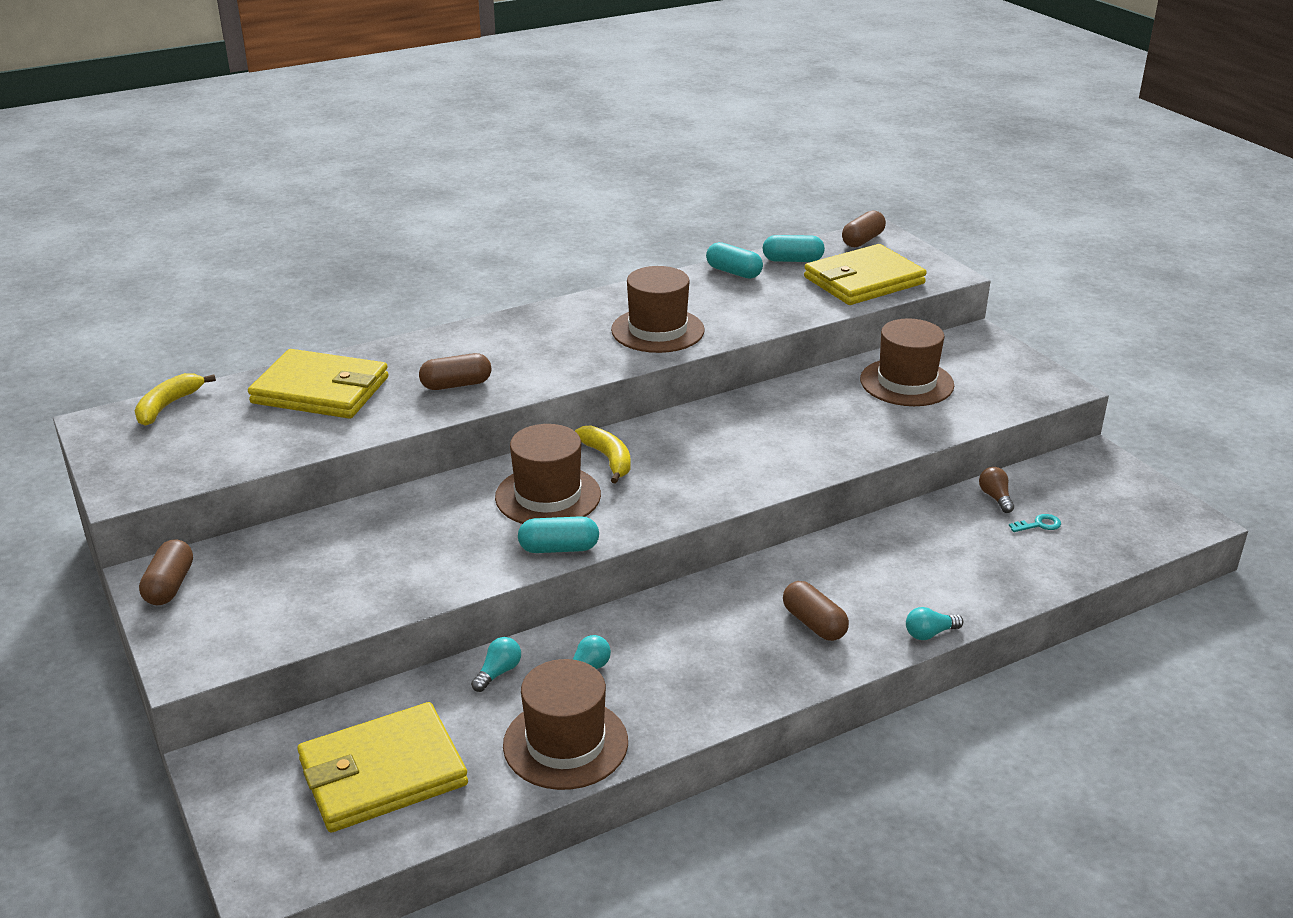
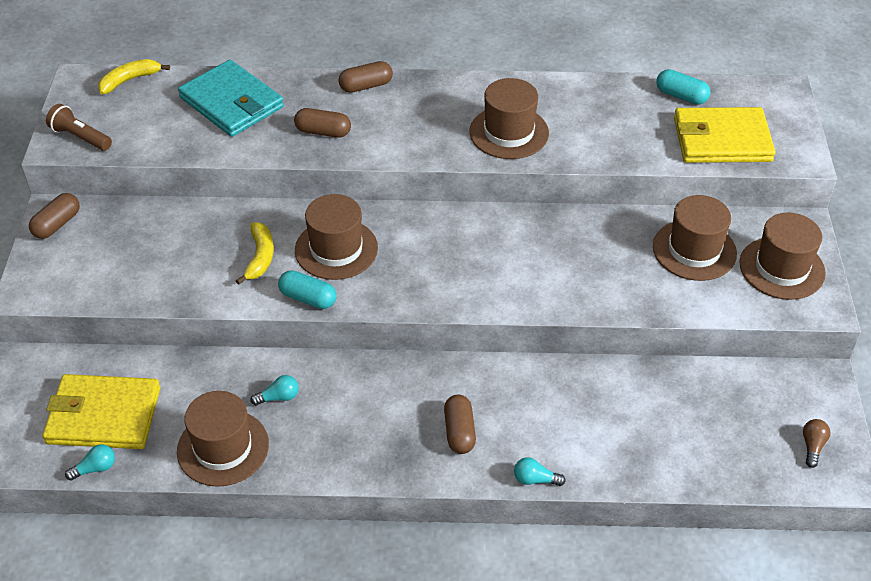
camera: 30 degrees right, 15 degrees up
yellow wallet [248,349,389,419] -> turquoise wallet [178,60,284,137]
turquoise light bulb [471,637,521,692] -> turquoise light bulb moved to [65,444,115,481]
yellow banana [575,425,631,484] -> yellow banana moved to [236,223,274,285]
turquoise capsule [706,242,763,279] -> none
brown capsule [842,210,886,247] -> brown capsule moved to [338,61,393,93]
brown light bulb [979,467,1014,513] -> brown light bulb moved to [803,419,831,468]
turquoise key [1009,514,1061,532] -> none
none -> brown flashlight [46,104,112,151]
none -> brown hat [739,213,826,300]

